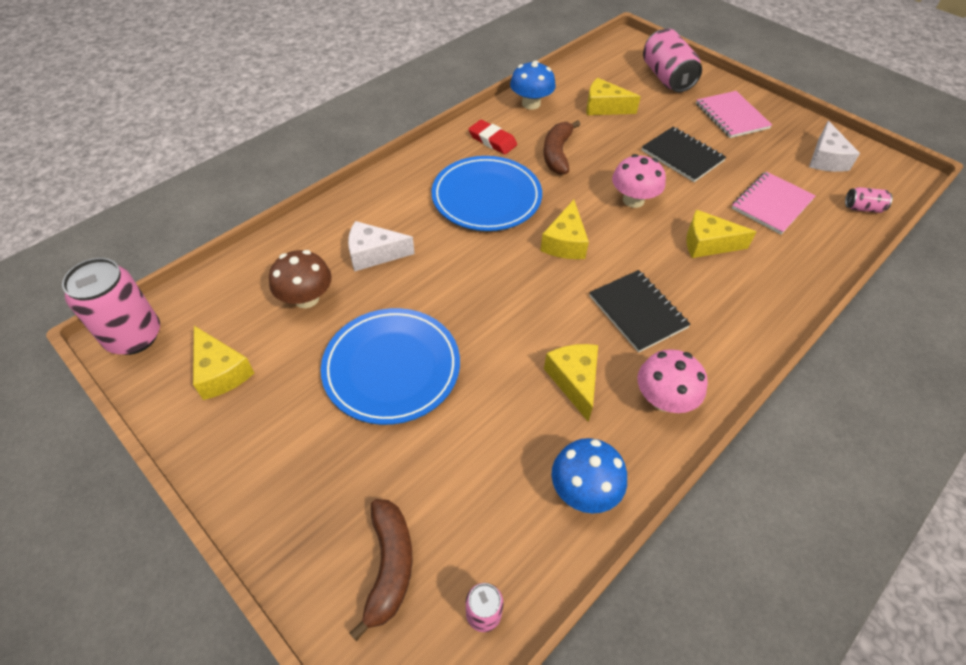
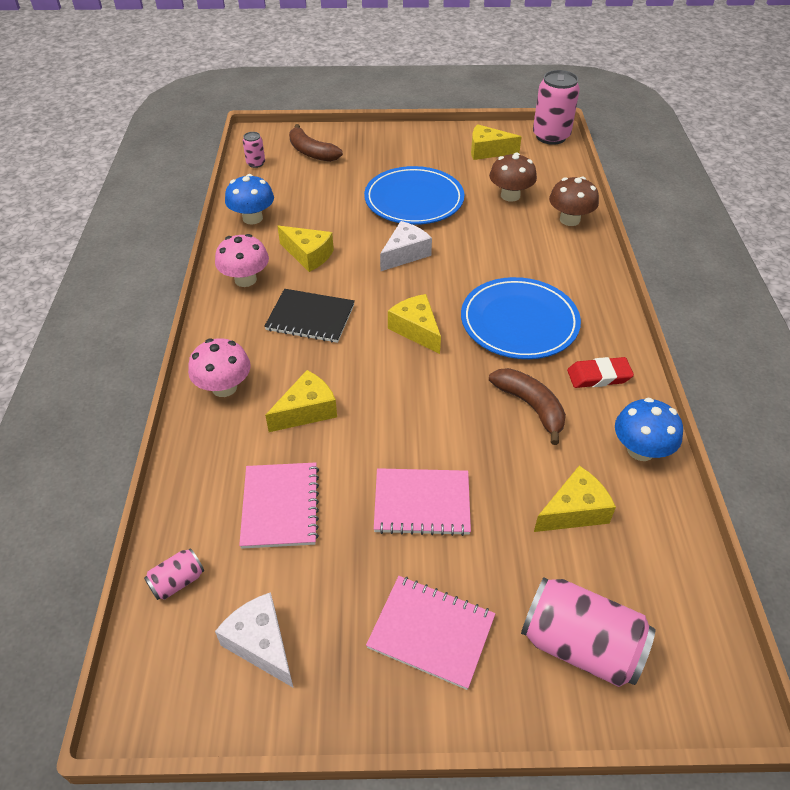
camera: 135 degrees right, 5 degrees down
white cheese [348,221,415,272] -> white cheese moved to [380,221,432,272]
pink mushroom [612,154,666,208] -> pink mushroom moved to [188,338,251,397]
black notebook [642,127,726,182] -> pink notebook [374,468,471,536]
none -> brown mushroom [549,177,599,226]

